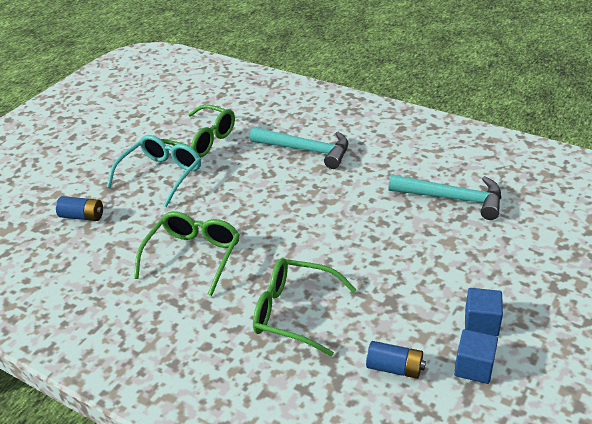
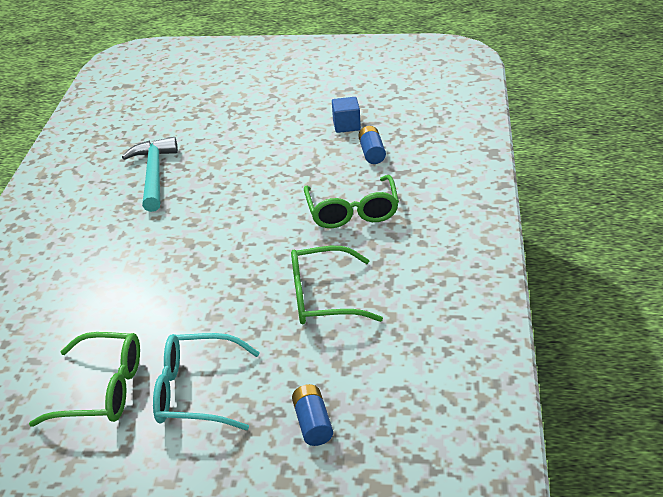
camera: 115 degrees left, 0 degrees up
green glasses [161,104,235,158] -> green glasses turned 90 degrees clockwise [29,332,140,427]
turquoise hammer [250,127,348,169] -> none
blue cube [465,288,503,336] -> none

